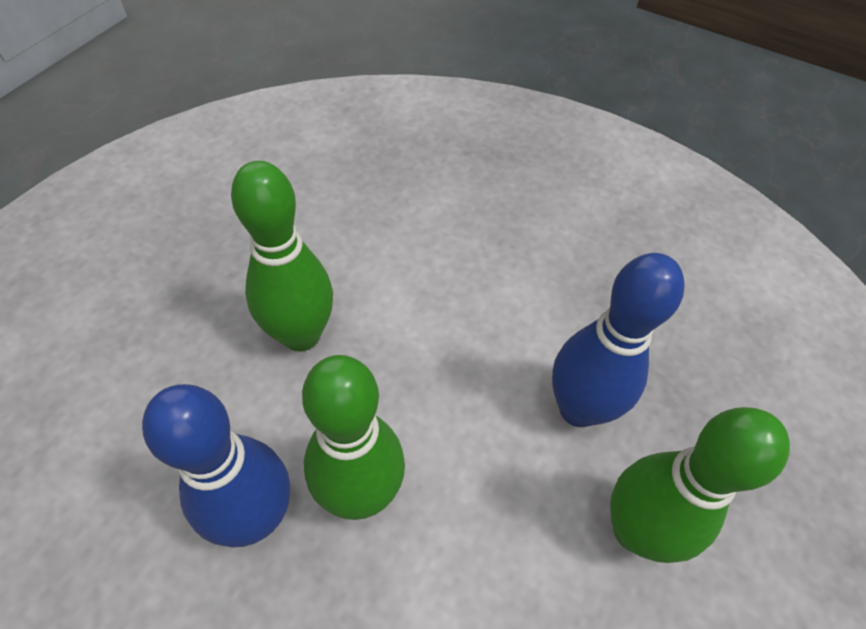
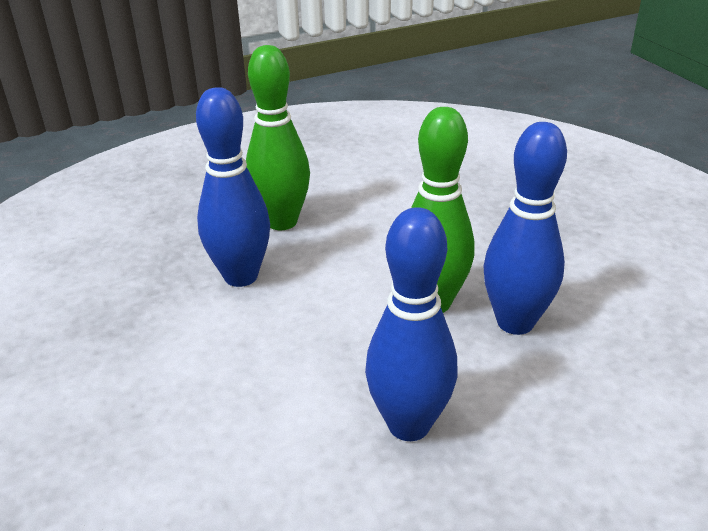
camera: 140 degrees left, 20 degrees down
green bowling pin [231,161,333,351] -> blue bowling pin [365,207,458,441]

